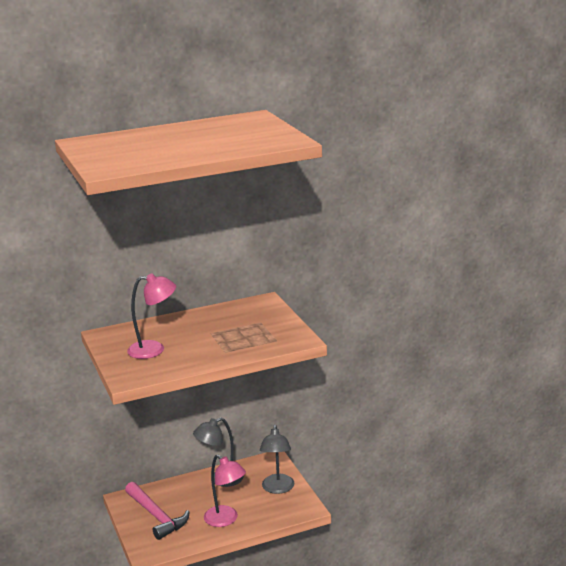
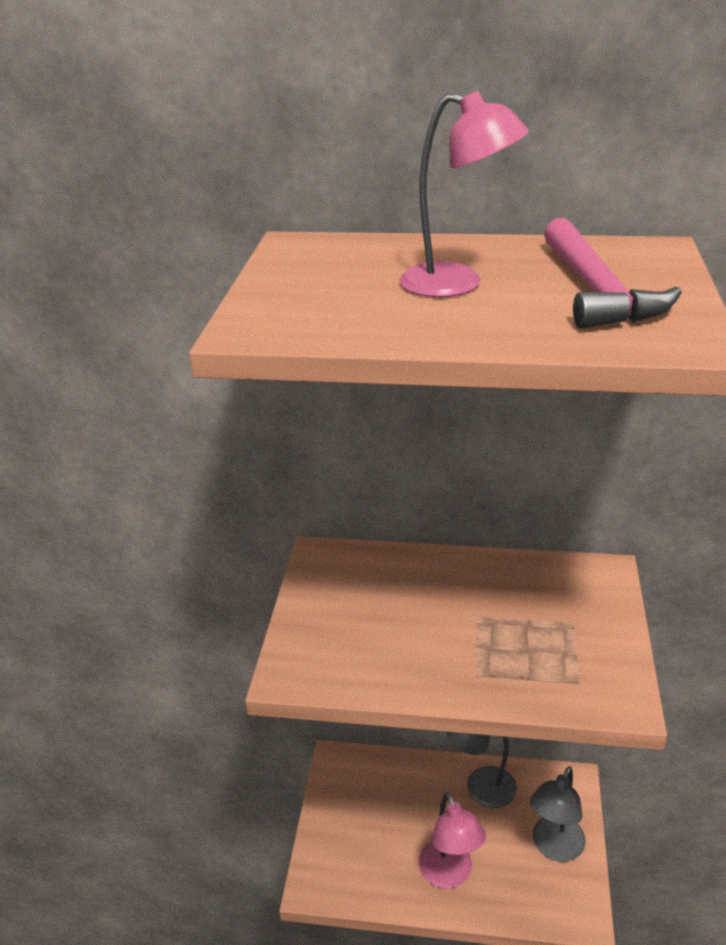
camera: 30 degrees right, 10 degrees up
pink hammer [125,482,189,540] -> pink hammer moved to [544,218,682,329]
pink lamp [127,273,176,359] -> pink lamp moved to [400,91,529,297]

